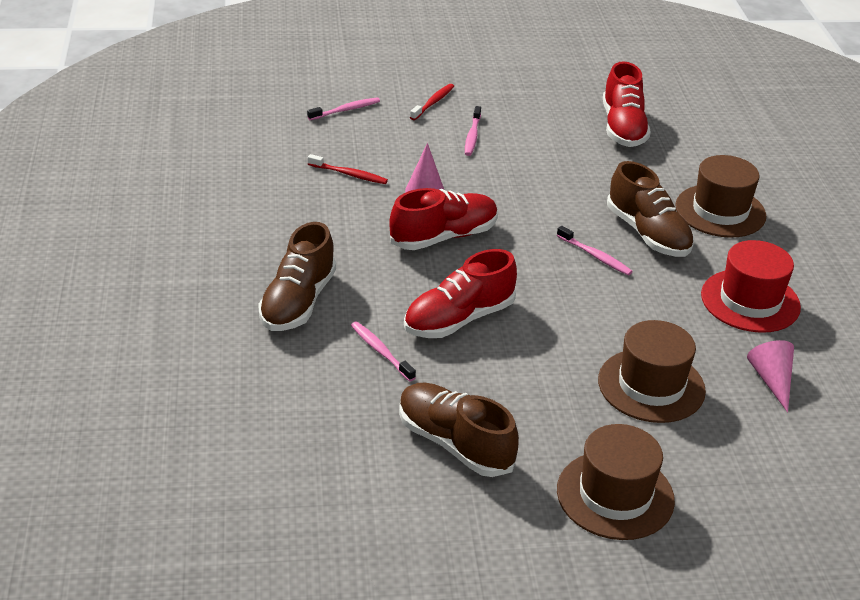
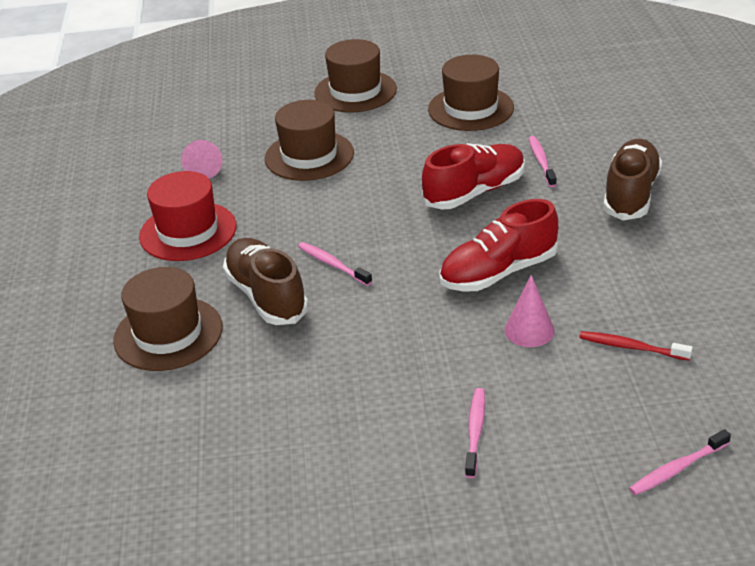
camera: 175 degrees left, 0 degrees up
pink toothbrush [351,322,416,382] -> pink toothbrush turned 150 degrees counterclockwise [529,136,556,187]
brown shoe [399,383,519,477] -> brown hat [428,55,514,131]
red toothbrush [410,84,454,120] -> none
red shoe [603,61,651,147] -> none

